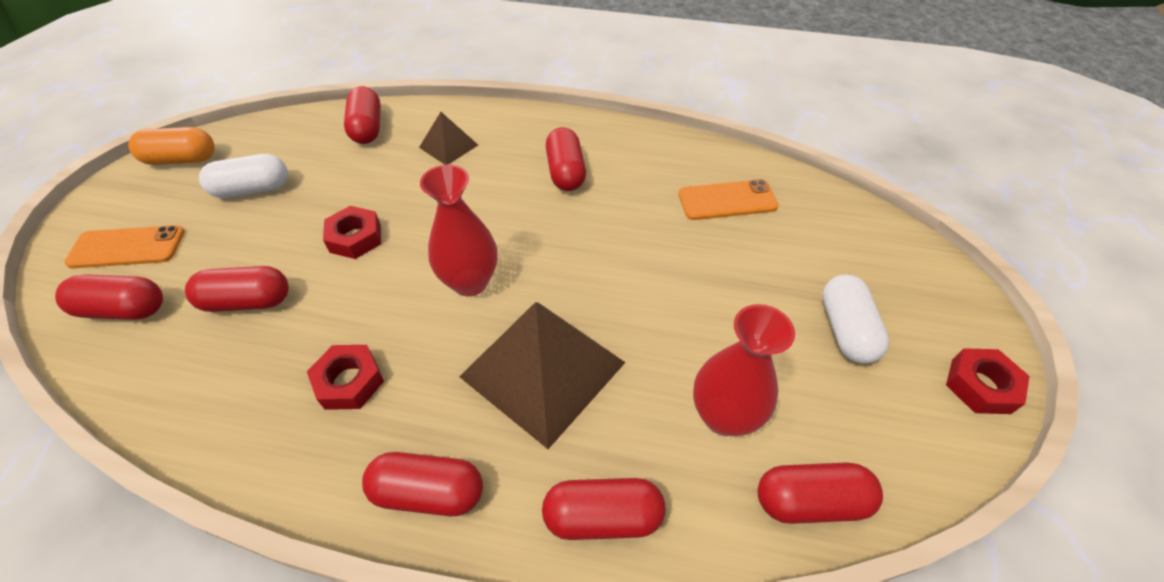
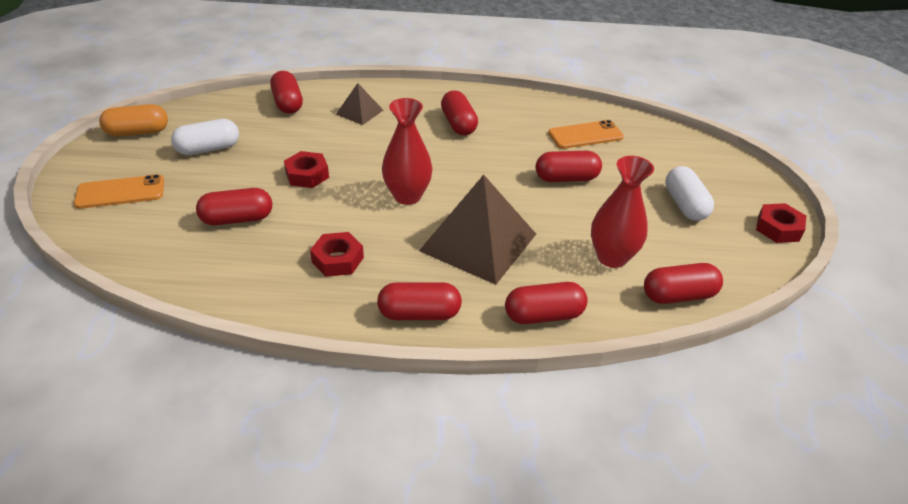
camera: 10 degrees left, 10 degrees down
red capsule [55,274,163,320] -> red capsule moved to [536,151,602,182]

